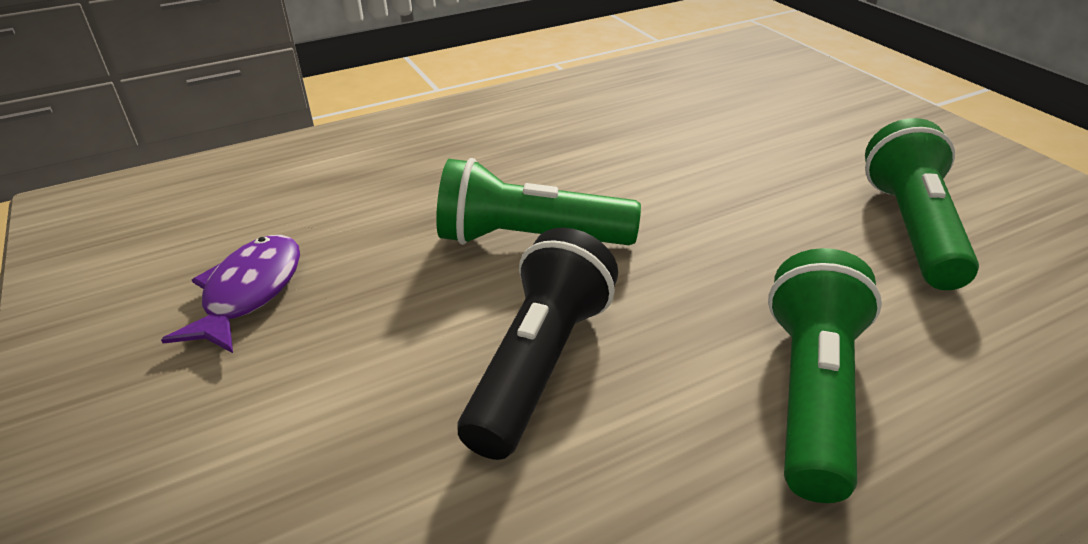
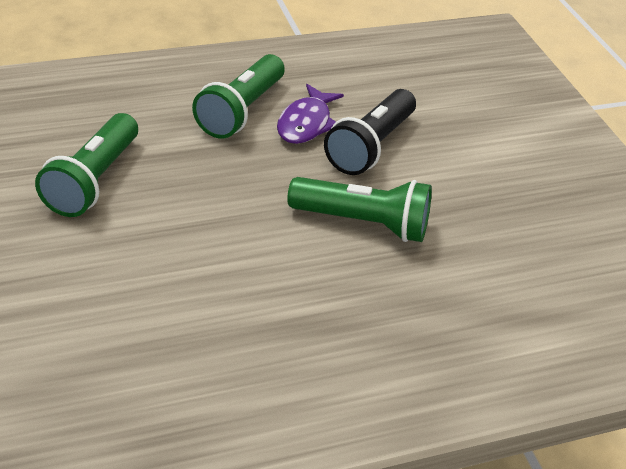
camera: 175 degrees left, 5 degrees up
purple fish [161,235,300,353] -> purple fish moved to [277,84,344,144]

